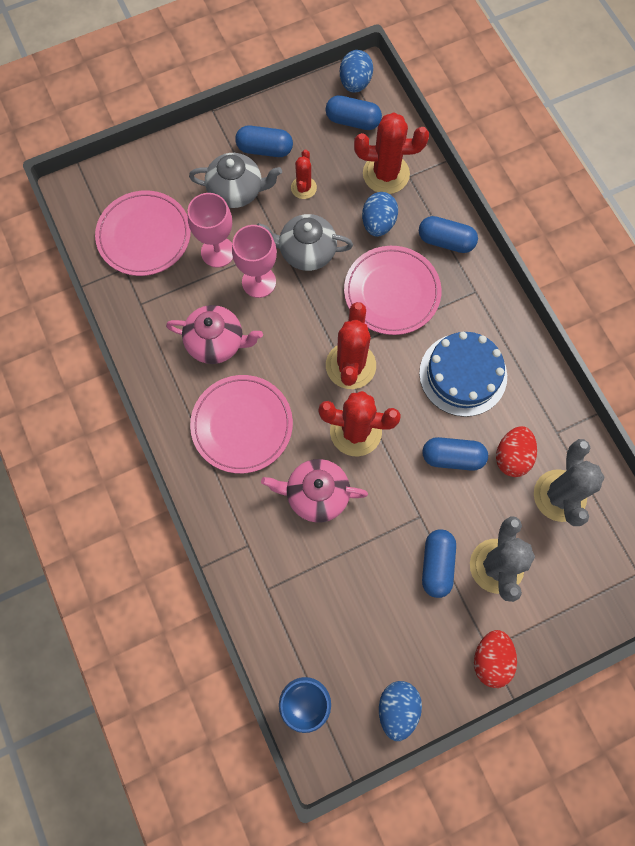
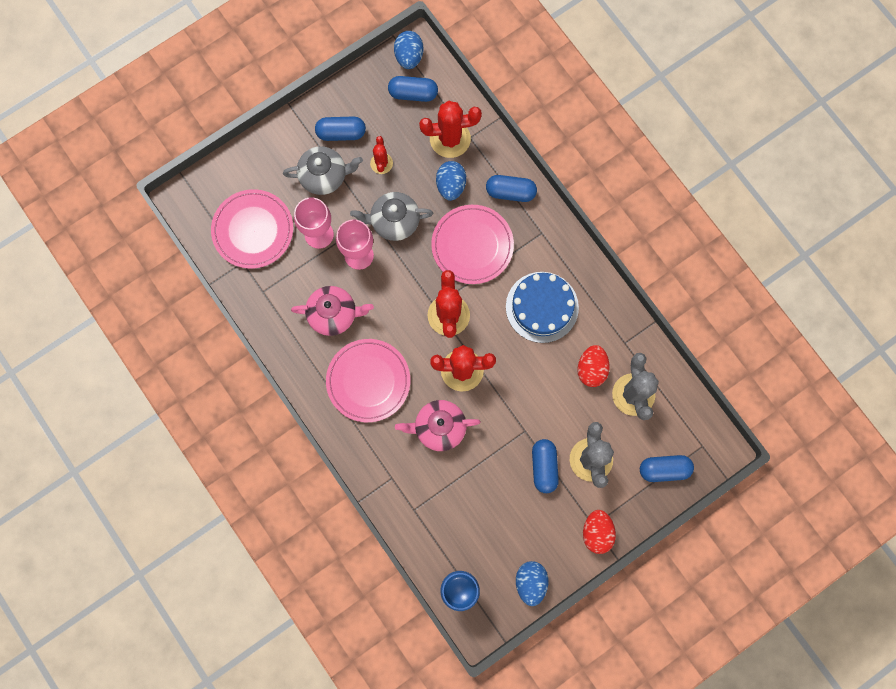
camera: 10 degrees left, 5 degrees up
blue capsule [423,437,488,471] -> blue capsule moved to [640,455,694,482]

